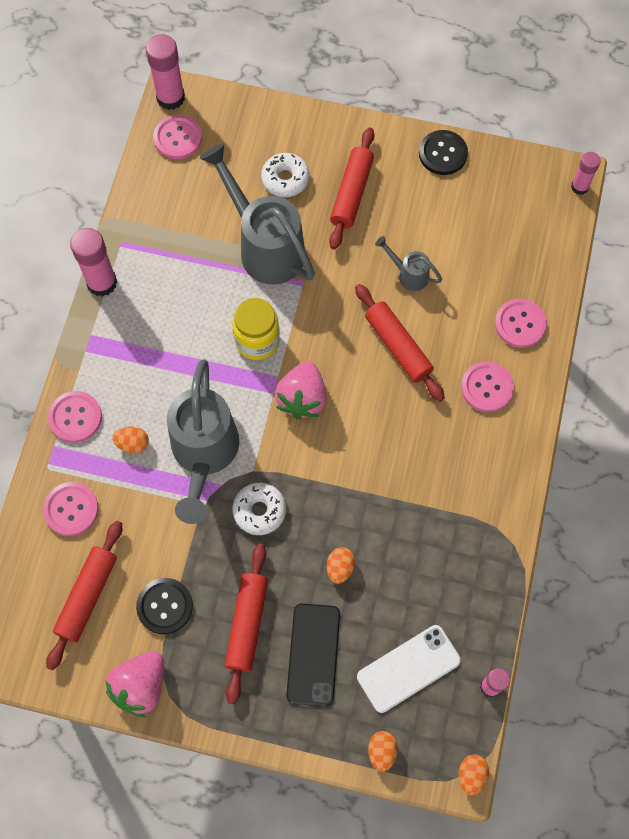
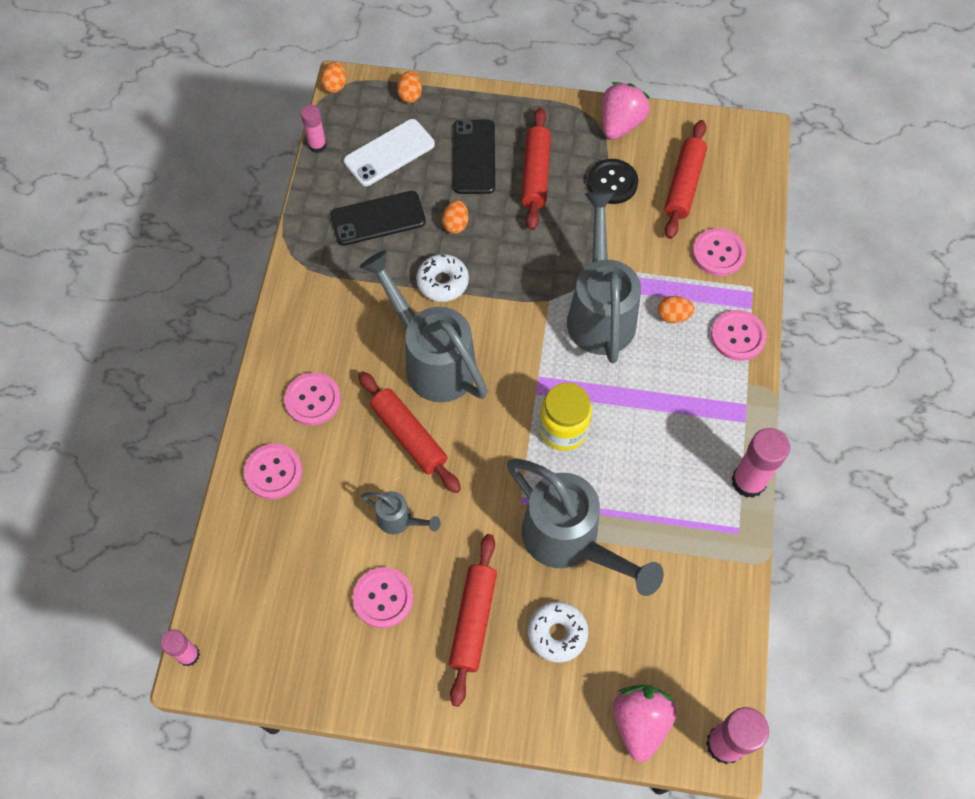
camera: 175 degrees right, 5 degrees down
pink button [153,115,202,159] -> pink button moved to [352,567,413,628]
white donut [233,483,286,535] -> white donut moved to [416,254,469,302]
pink strawberry [275,361,327,419] -> pink strawberry moved to [613,685,676,762]
black button [419,130,468,175] -> none
none -> black phone [330,191,426,246]
none -> grey watering can [359,250,488,402]

